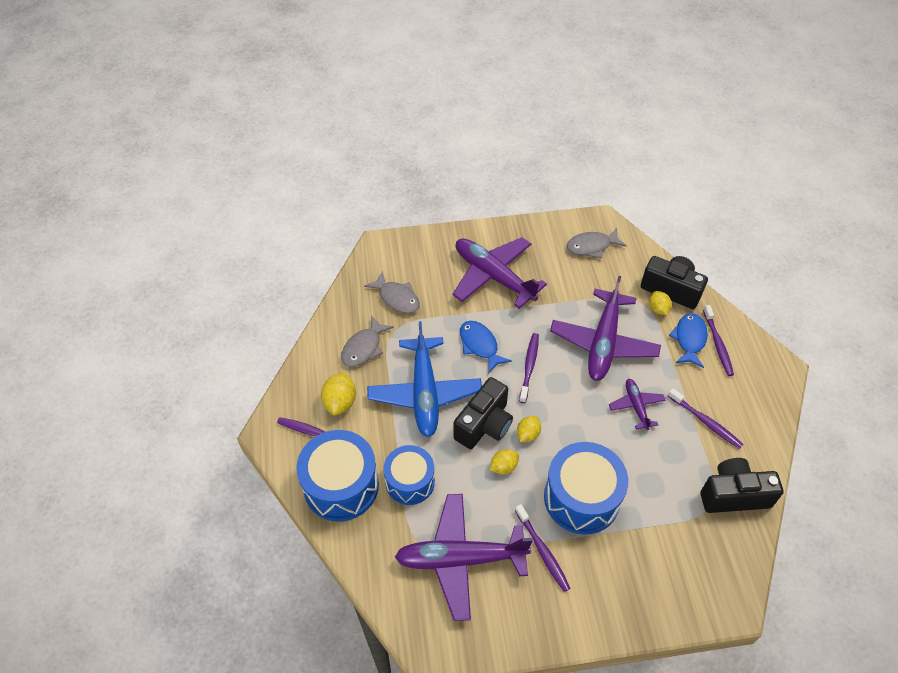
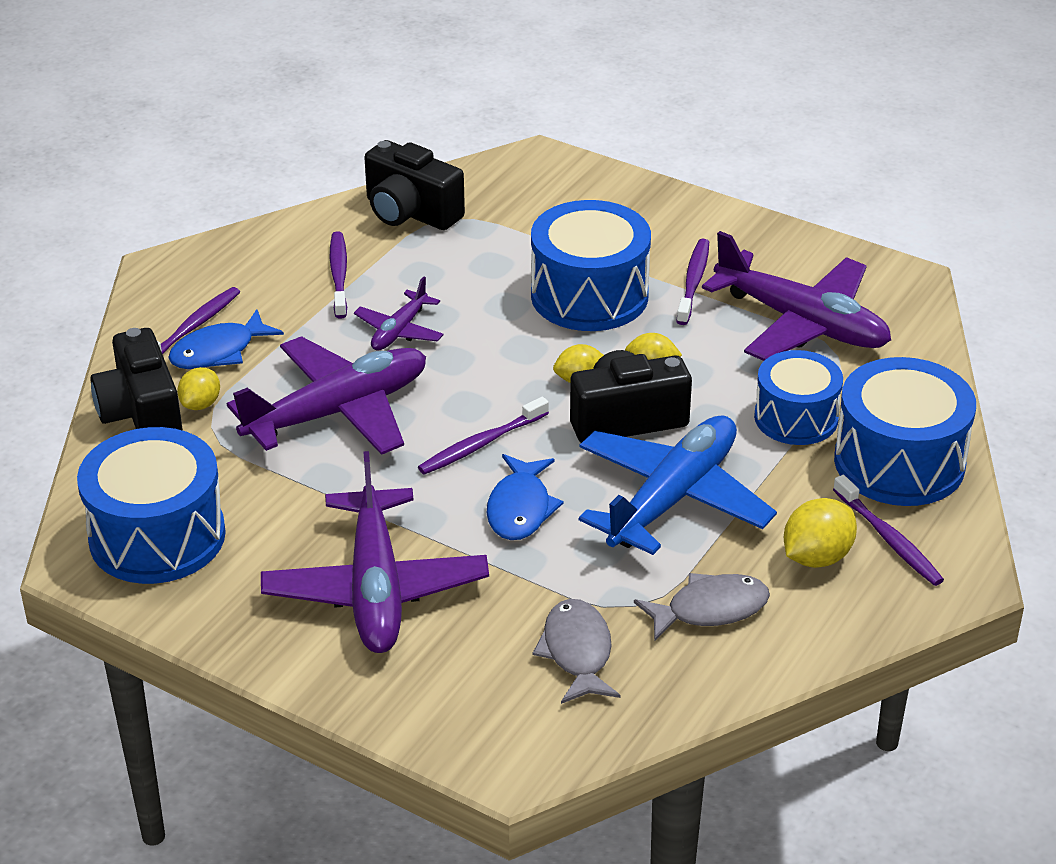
camera: 140 degrees left, 15 degrees down
grey fish [567,228,626,258] -> blue drum [77,427,226,584]

